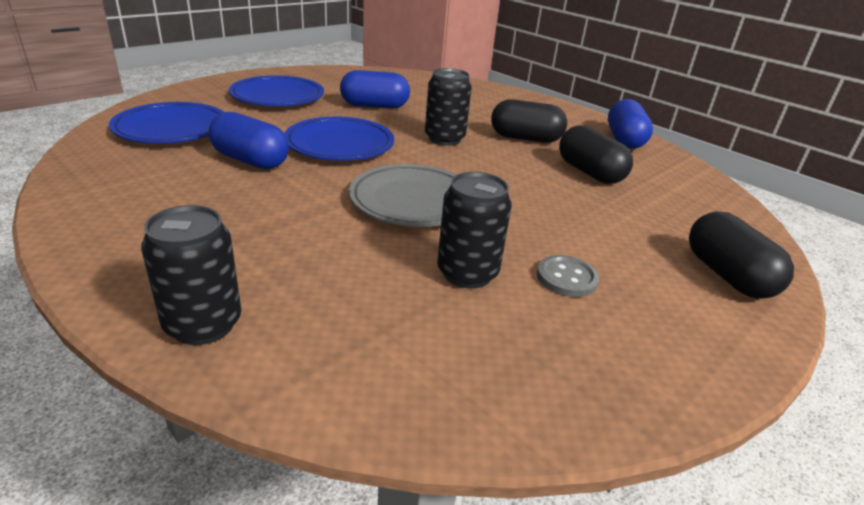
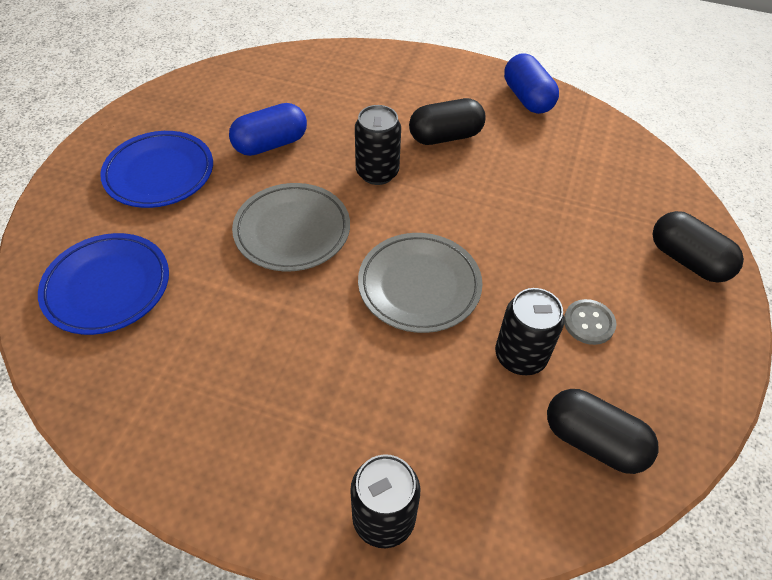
camera: 25 degrees left, 20 degrees up
blue capsule [208,112,289,169] -> none
blue plate [284,117,394,161] -> grey plate [232,183,350,271]
black capsule [559,125,633,184] -> black capsule moved to [547,389,658,474]

